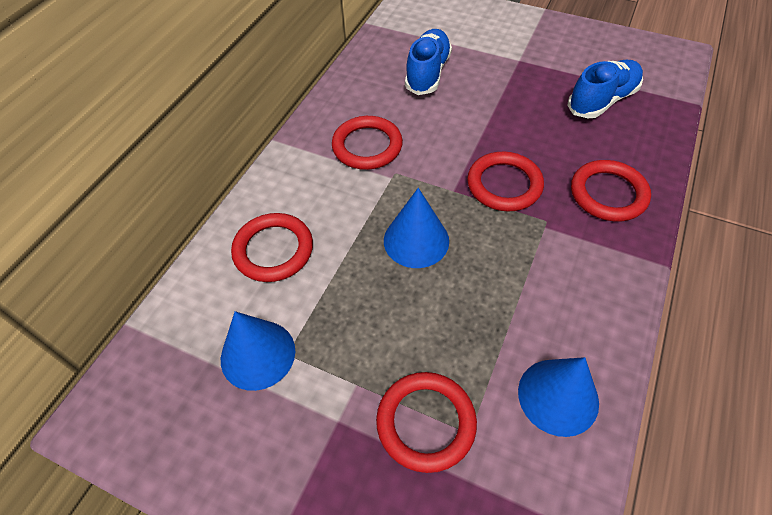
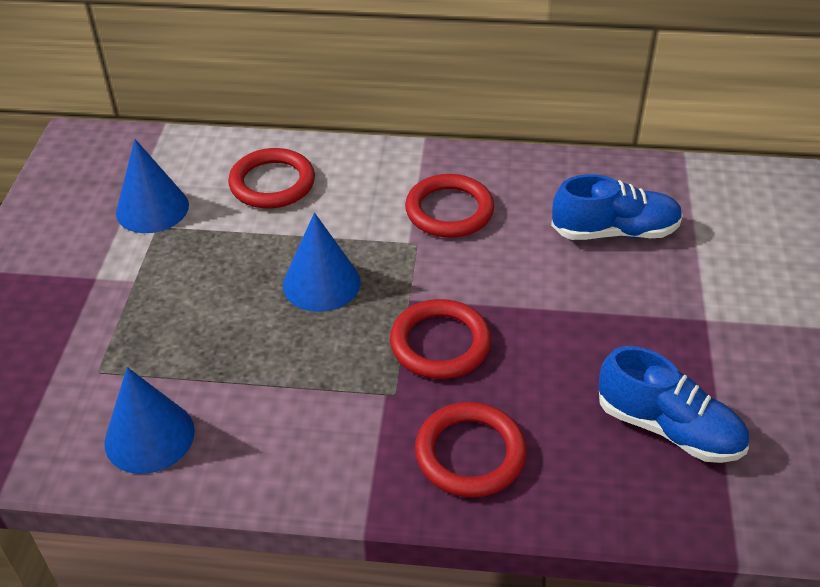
camera: 70 degrees right, 10 degrees down
red ring [376,372,477,473] -> none

